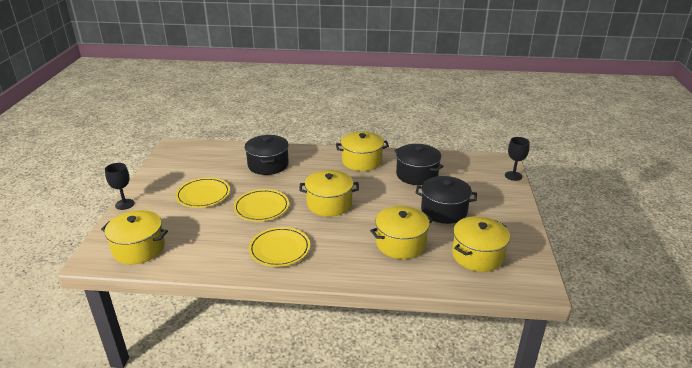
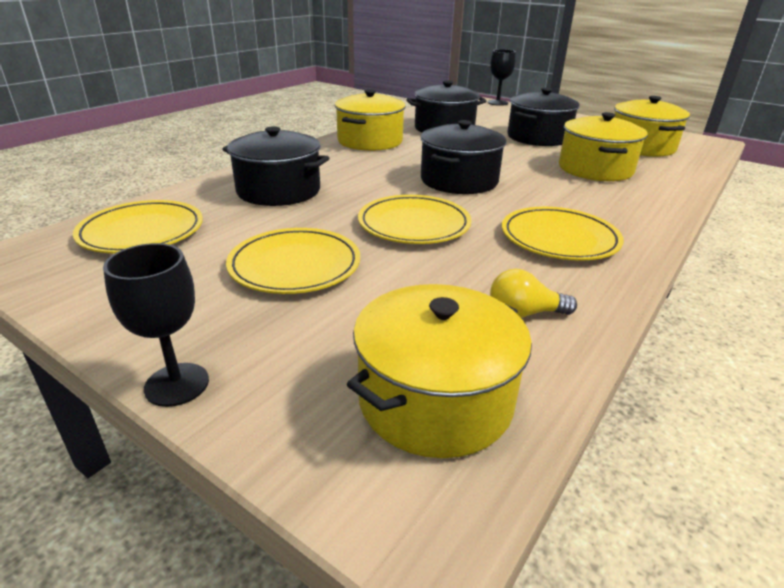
camera: 60 degrees left, 0 degrees up
yellow pot [299,170,359,217] -> black pot [421,120,507,194]
none -> yellow plate [73,200,203,254]
none -> yellow light bulb [490,269,577,318]

